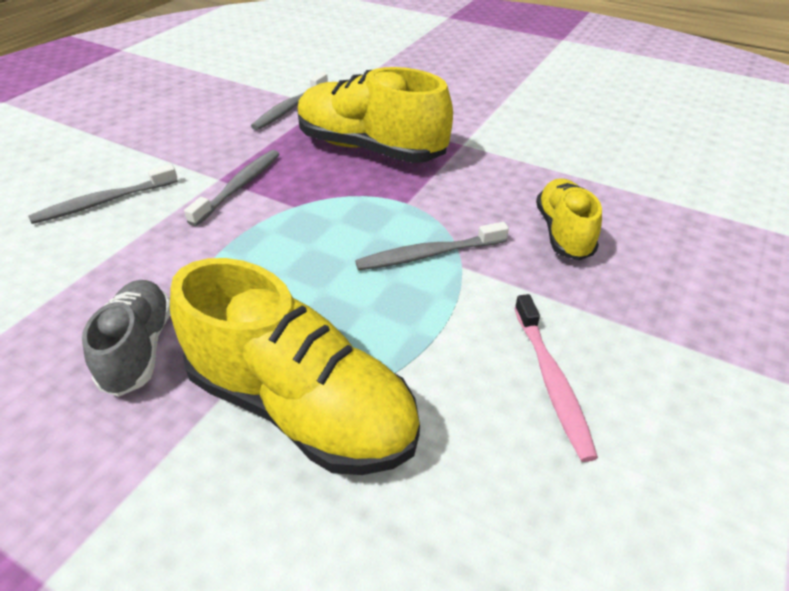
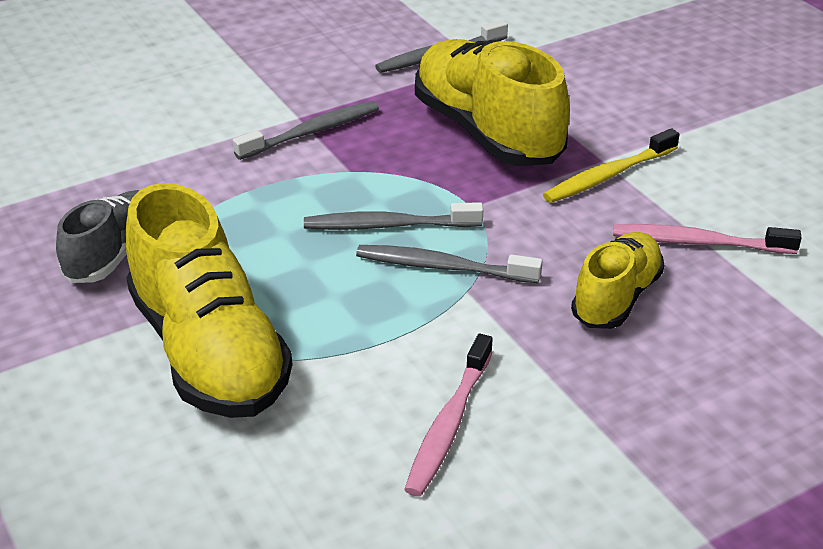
camera: 30 degrees right, 5 degrees down
grey toothbrush [28,164,178,224] -> grey toothbrush moved to [304,202,483,230]
none -> yellow toothbrush [543,128,680,203]
none -> pink toothbrush [613,224,802,254]

